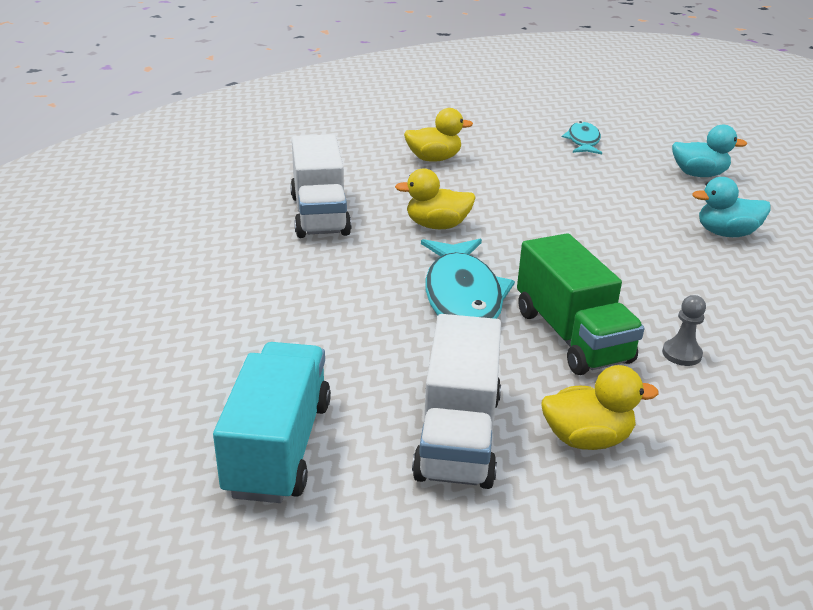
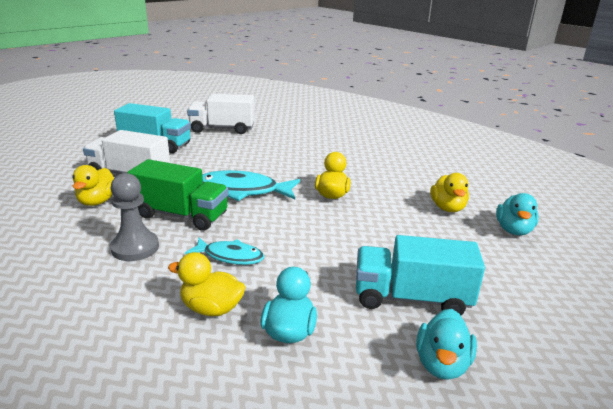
camera: 100 degrees right, 5 degrees down
white truck [290,134,351,238] -> white truck moved to [187,94,255,134]
green truck [517,233,645,375] -> green truck turned 150 degrees counterclockwise [127,159,229,231]
turquoise fish [562,121,602,154] -> turquoise fish moved to [185,238,265,265]
grey pawn [662,295,706,366] -> grey pawn [110,173,159,261], size x1.74
none -> yellow duck [168,252,246,316]
none -> turquoise truck [356,235,485,315]
none -> turquoise duck [496,193,539,235]

